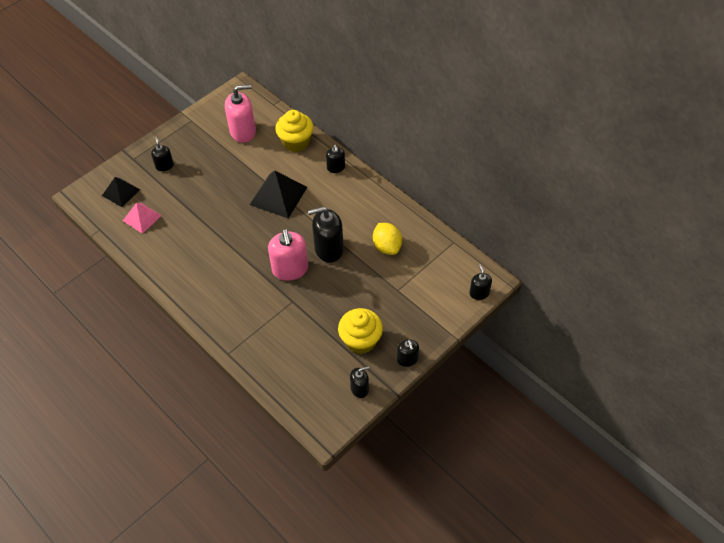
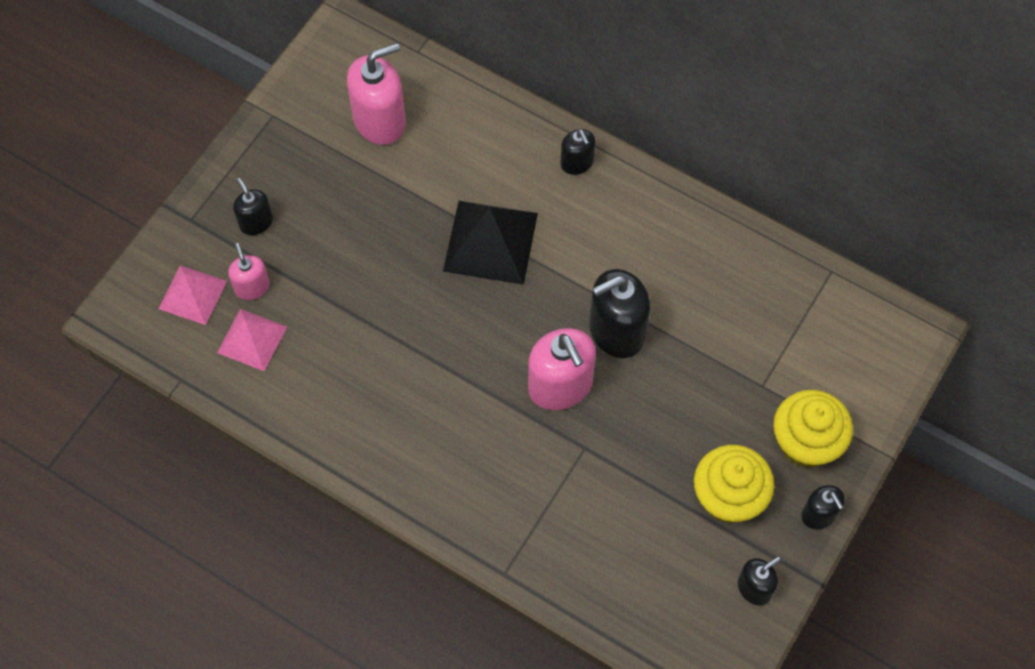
camera: 15 degrees left, 10 degrees up
black pyramid [102,177,140,207] -> pink pyramid [159,265,227,325]
yellow cupcake [275,110,313,152] -> yellow cupcake moved to [773,390,853,468]
yellow lemon [373,223,402,255] -> none
black soap dispenser [469,264,492,300] -> none
none -> pink soap dispenser [228,243,270,300]

